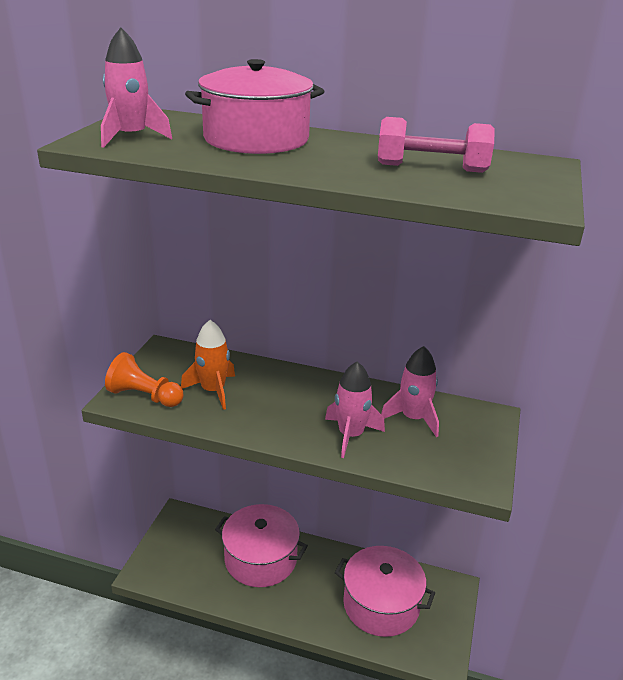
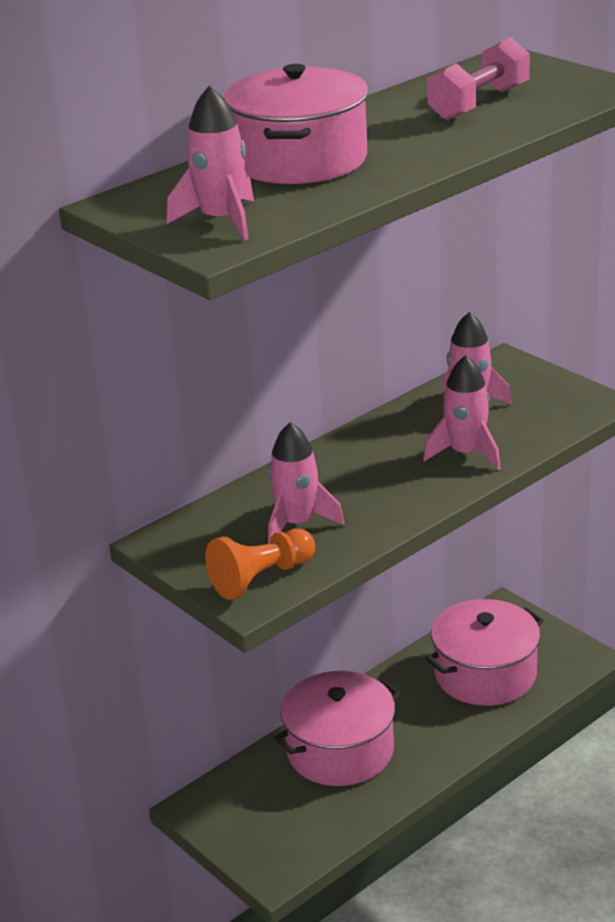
camera: 55 degrees left, 0 degrees up
orange rocket [181,320,235,410] -> pink rocket [268,422,344,544]

